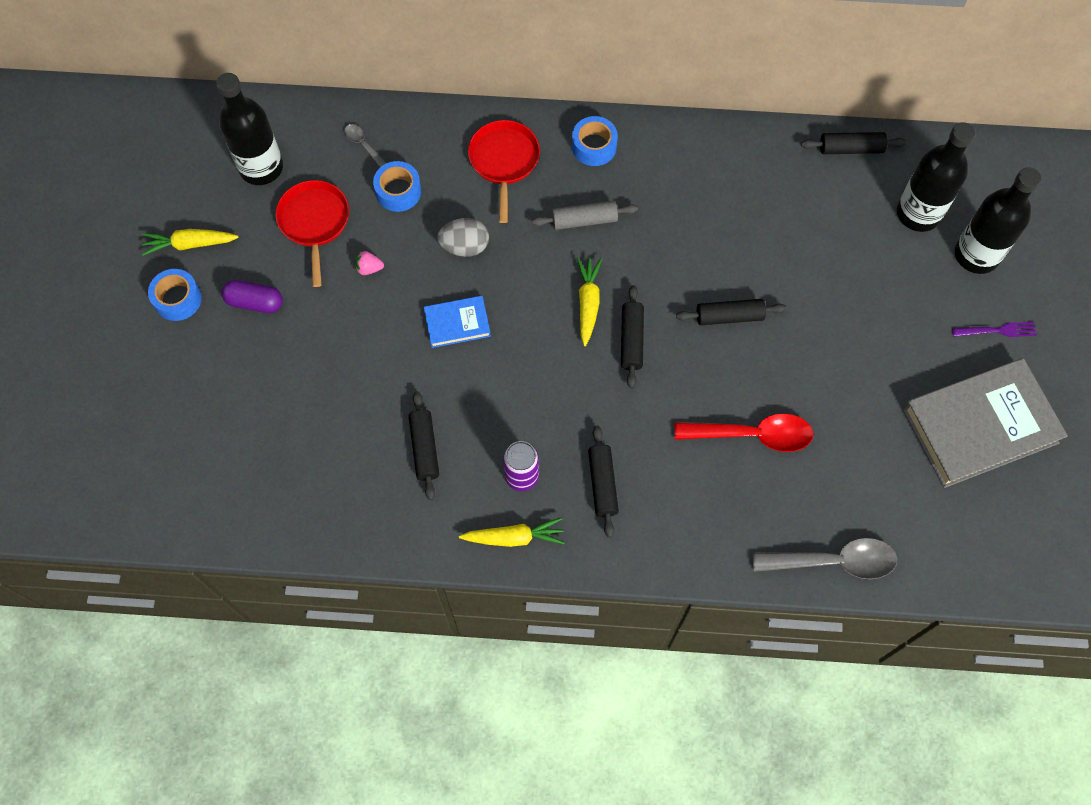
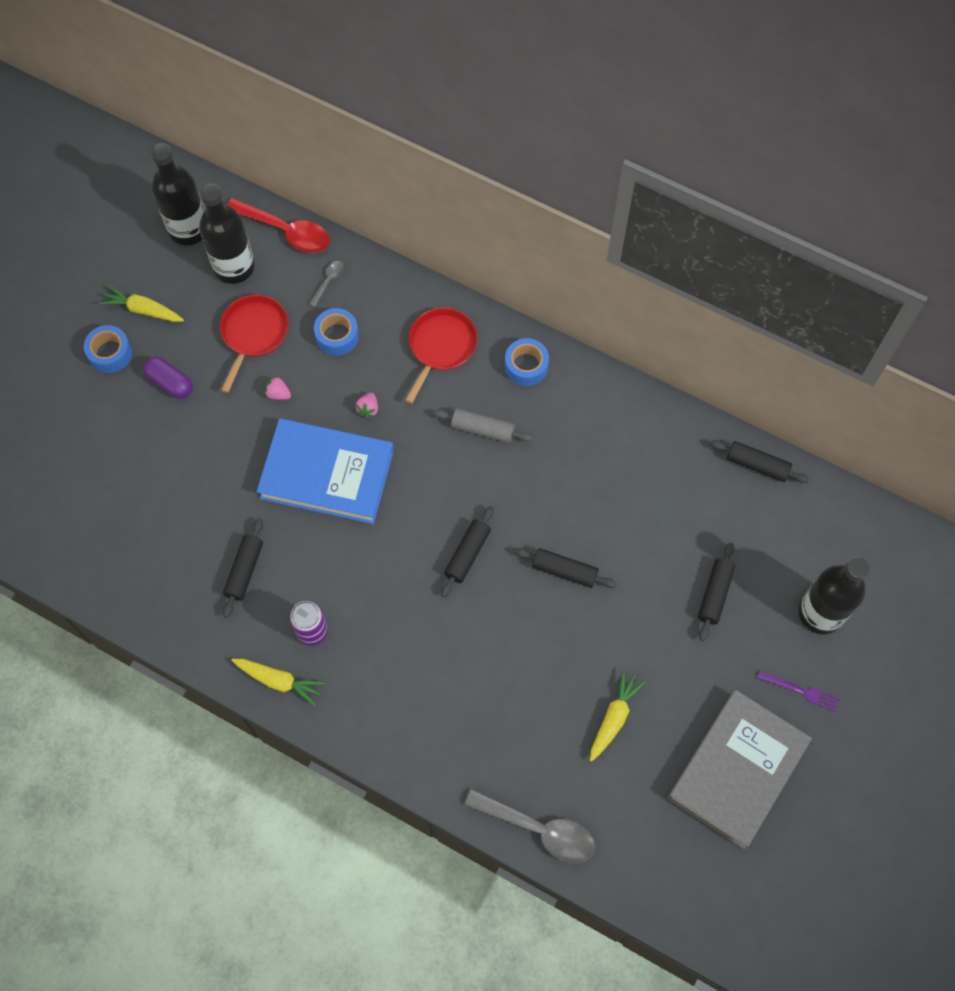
camera: 25 degrees right, 0 degrees up
grey spoon [344,124,386,167] -> grey spoon turned 45 degrees clockwise [309,261,344,307]
blue book [424,296,491,348] -> blue book [256,418,394,524], size x2.09
grey egg [437,218,489,257] -> pink strawberry [356,393,378,418]
yellow carrot [577,257,602,346] -> yellow carrot moved to [590,670,646,762]
black rolling pin [588,426,619,538] -> black rolling pin moved to [698,542,735,641]
red spoon [674,414,813,452] -> red spoon moved to [227,198,330,253]
black bottle [897,122,975,232] -> black bottle moved to [151,143,205,245]
grey book [903,358,1068,488] -> grey book turned 60 degrees counterclockwise [667,690,812,849]

